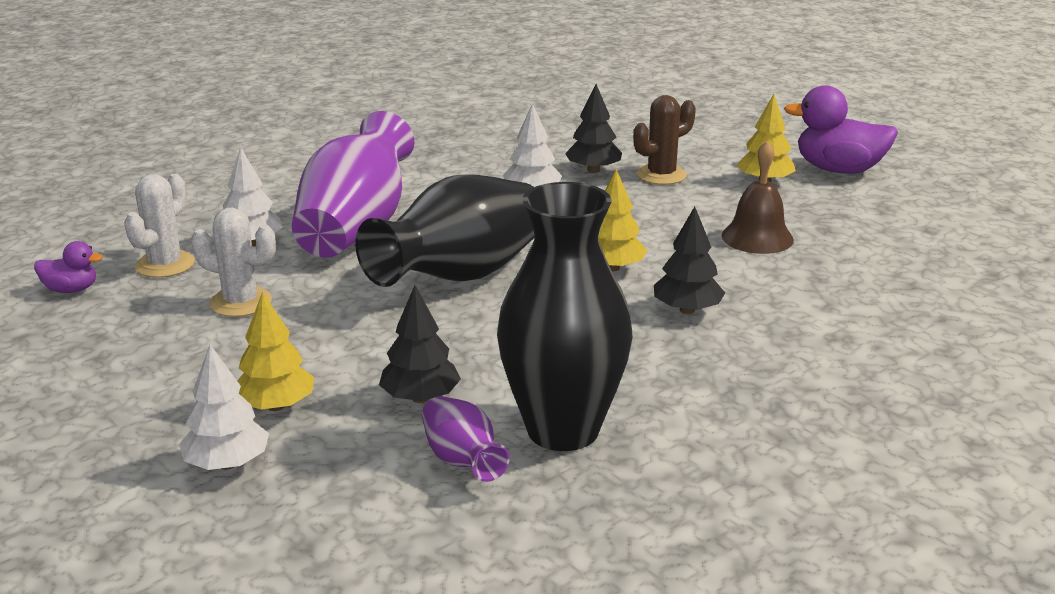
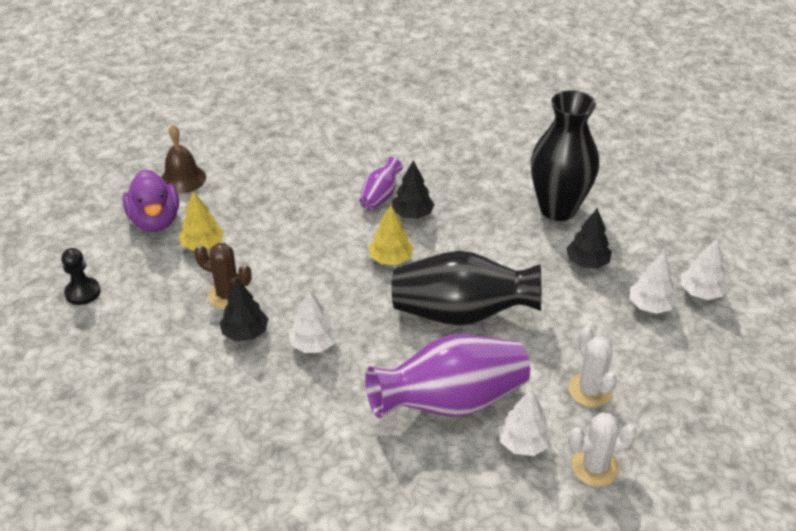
camera: 125 degrees left, 15 degrees up
purple duck [34,241,103,293] -> none
yellow tree [237,292,314,411] -> white tree [630,251,677,314]
purple vase [422,396,510,482] -> purple vase moved to [359,157,403,210]
brown bell [722,141,794,254] -> brown bell moved to [161,125,206,194]
none -> black pawn [61,248,101,305]

